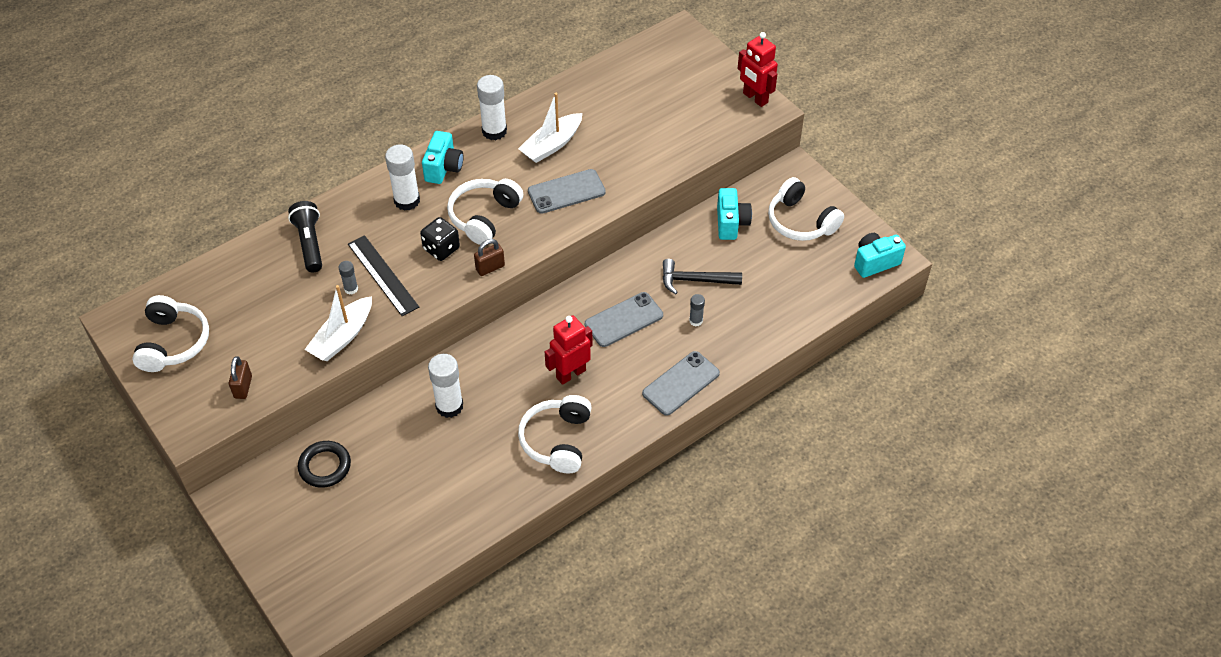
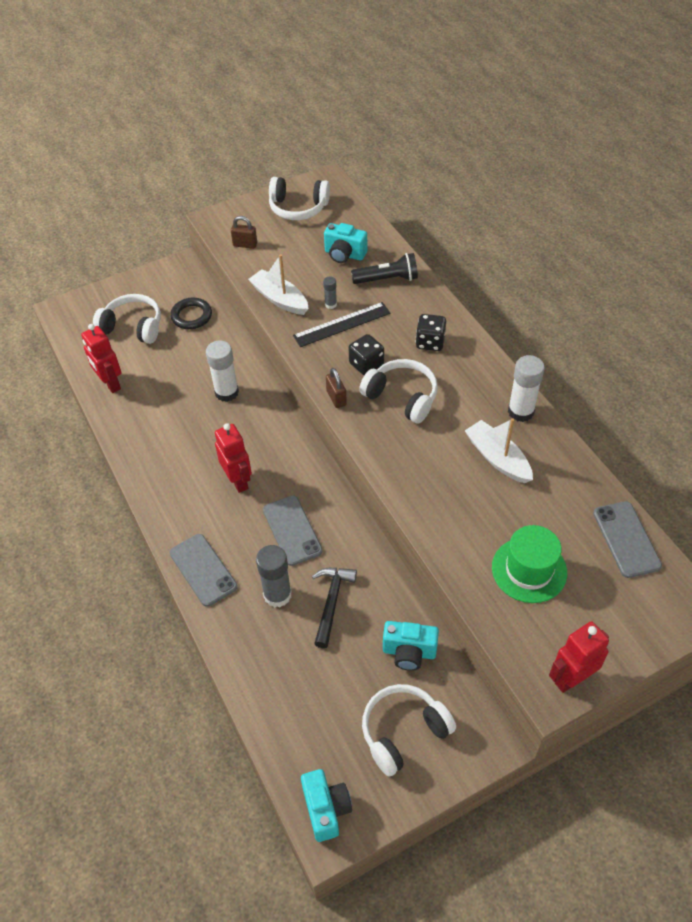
camera: 100 degrees right, 0 degrees up
white glue stick [385,145,420,211] -> black dice [415,314,446,351]
turquoise camera [422,131,464,184] -> turquoise camera moved to [324,223,367,263]
white headphones [518,395,592,473] -> white headphones moved to [93,294,161,344]
grey phone [528,169,606,214] -> grey phone moved to [593,501,662,578]
grey glue stick [689,294,705,326] -> grey glue stick [256,545,292,608], size x1.95
none -> red robot [81,324,121,393]
none -> green hat [492,525,567,603]

